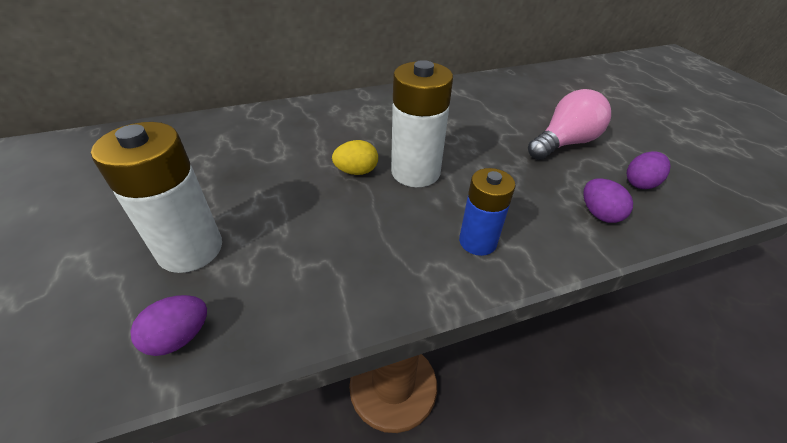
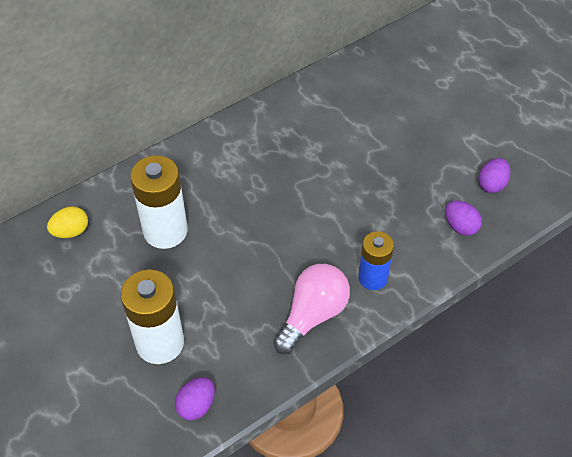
camera: 15 degrees left, 10 degrees up
yellow egg [332,140,378,175] -> yellow egg moved to [47,206,88,238]
white battery [391,60,453,187] -> white battery moved to [130,155,188,249]
pink light bulb [528,89,611,160] -> pink light bulb moved to [273,264,350,354]

